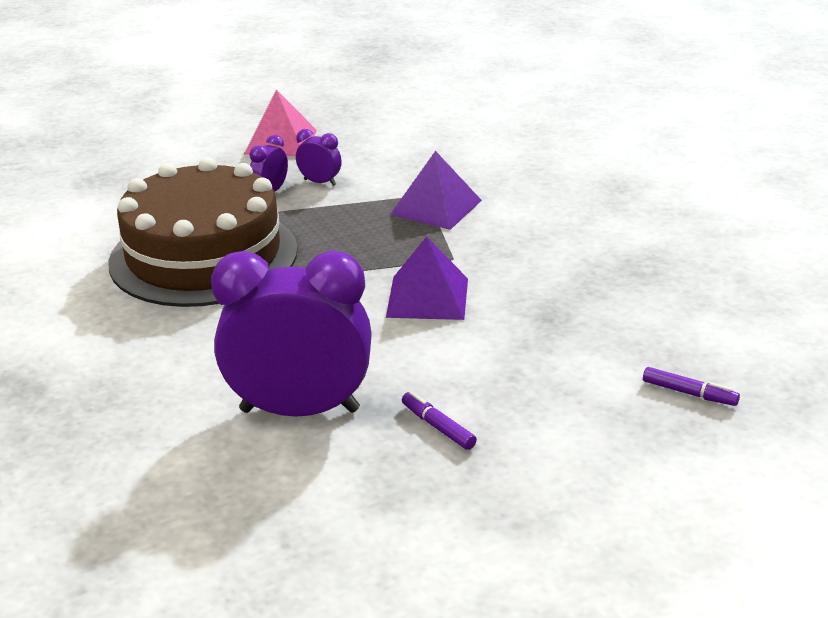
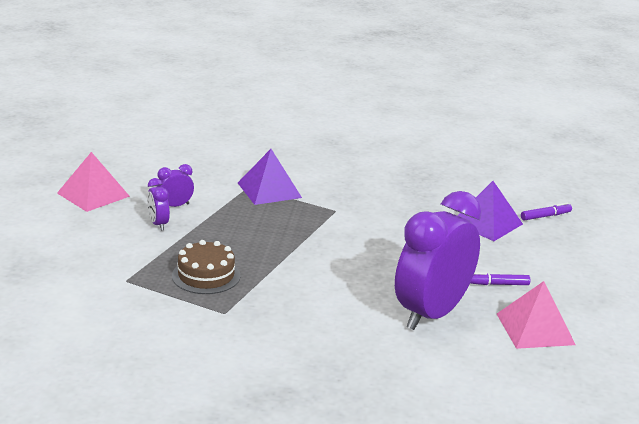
camera: 55 degrees left, 5 degrees down
brown cake [108,158,298,307] -> brown cake [172,240,241,294], size x0.45
purple pyramid [386,237,468,320] -> purple pyramid moved to [458,181,523,241]
none -> pink pyramid [497,281,576,349]

